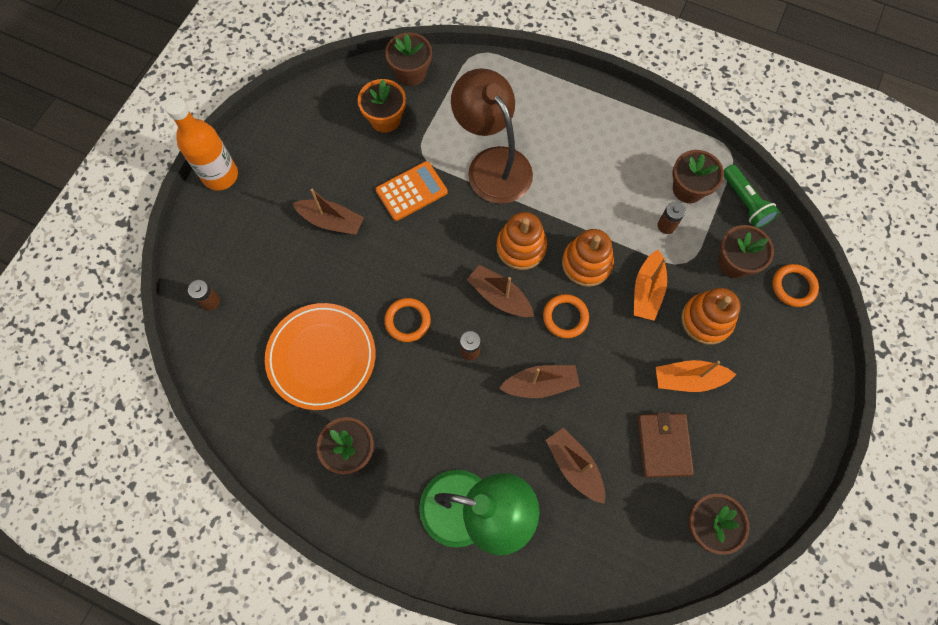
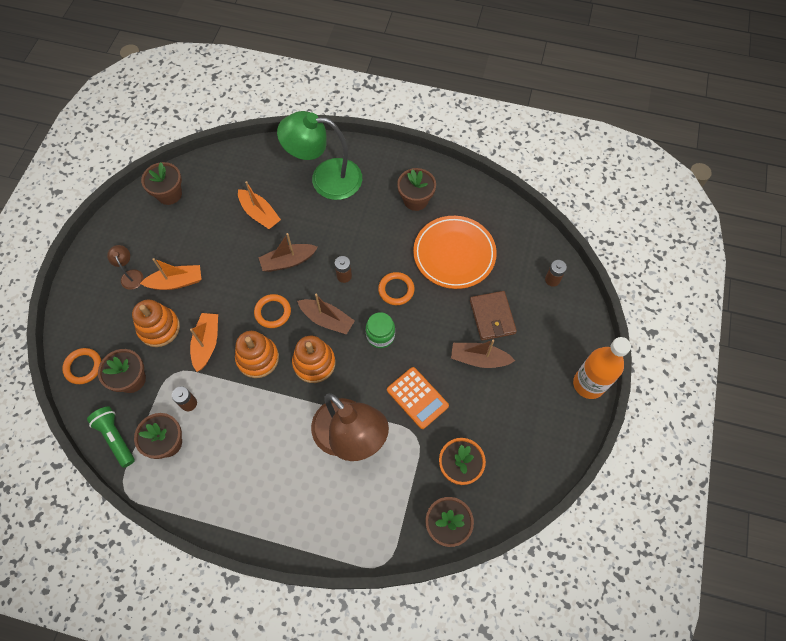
camera: 170 degrees right, 5 degrees down
orange calculator [376,161,448,221] -> orange calculator turned 90 degrees counterclockwise [387,367,449,429]
brown boat [546,428,605,504] -> orange boat [238,181,281,229]
brown wallet [638,412,694,478] -> brown wallet moved to [470,291,517,341]
none -> brown lamp [107,245,144,290]
none -> green jar [366,312,395,348]

